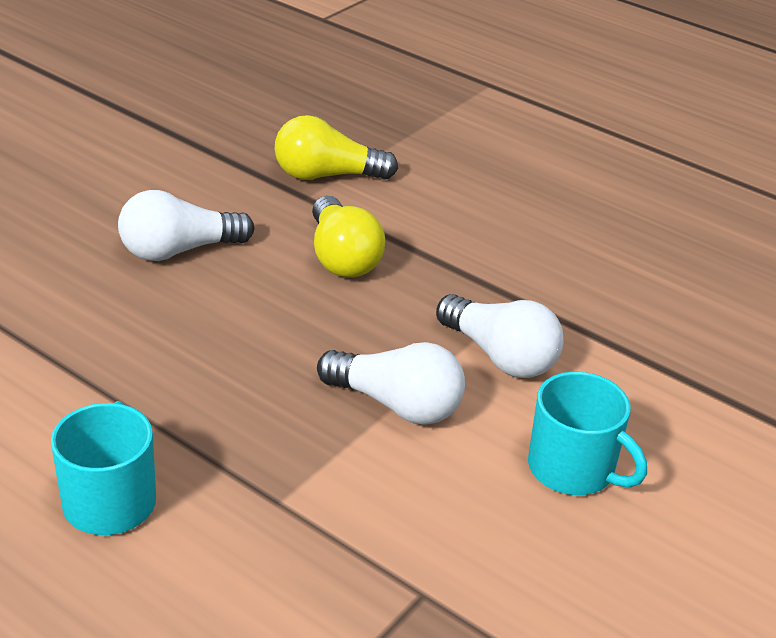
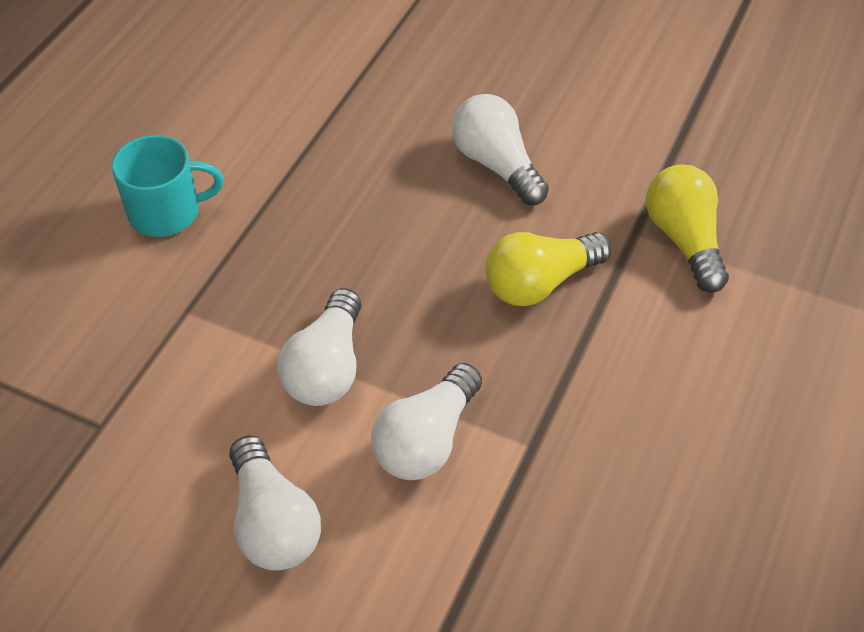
camera: 80 degrees right, 15 degrees up
turquoise mug [528,372,647,495] -> white light bulb [229,435,321,571]

